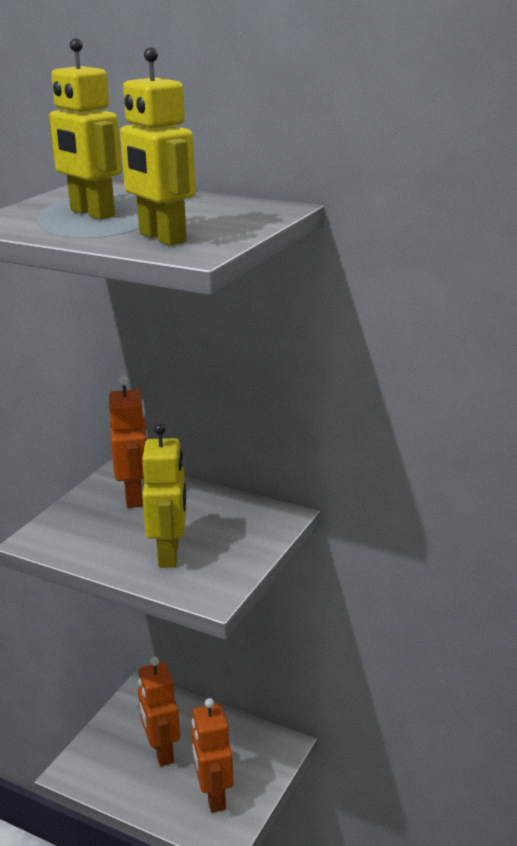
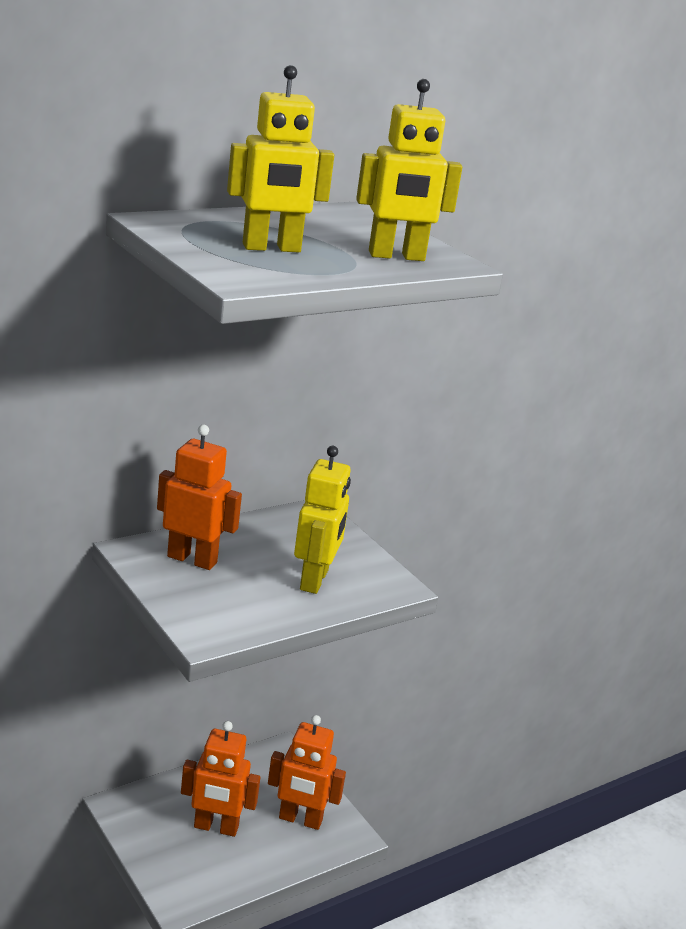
camera: 65 degrees left, 0 degrees up
yellow robot [142,424,186,568] -> yellow robot turned 75 degrees clockwise [294,446,351,594]

